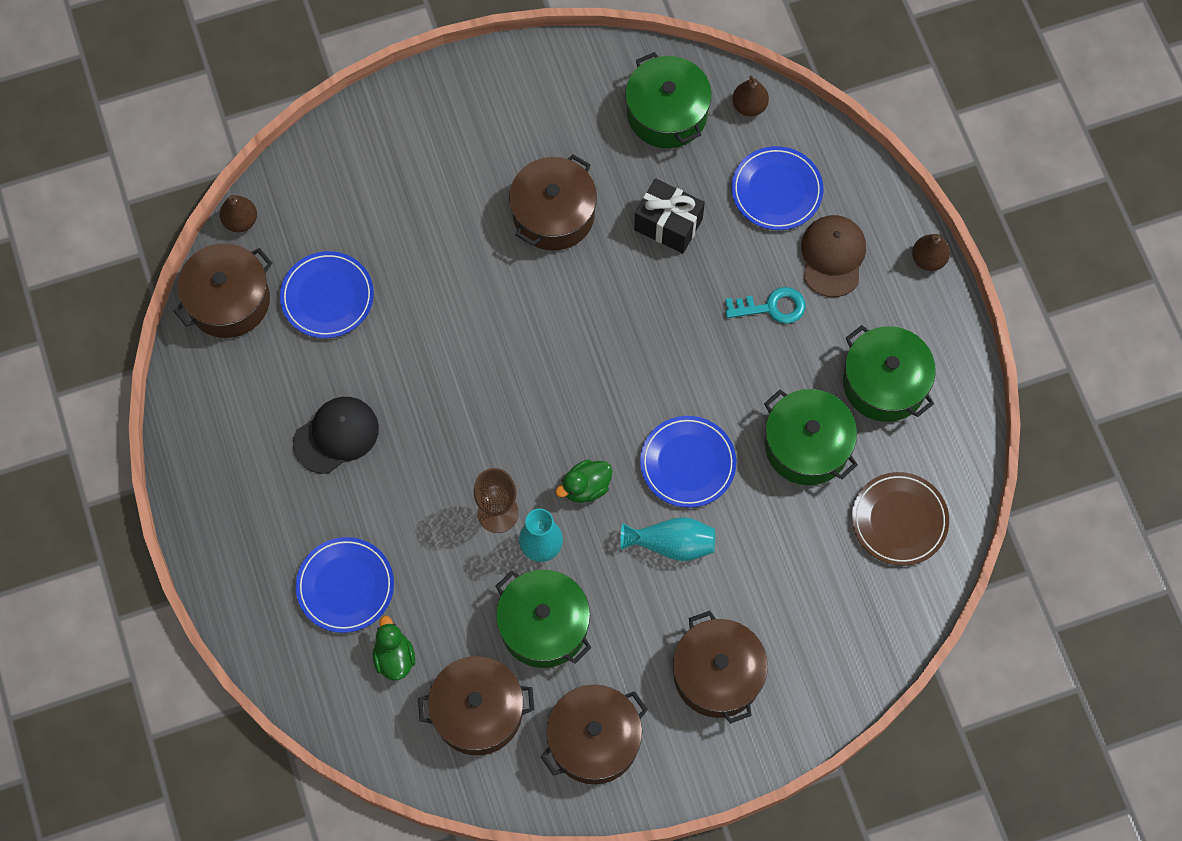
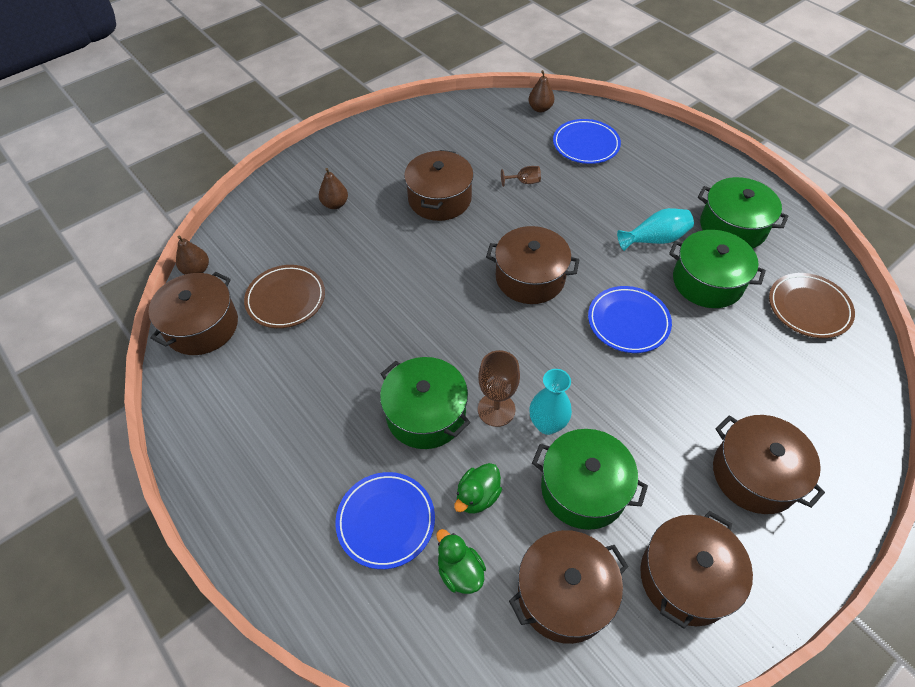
camera: 20 degrees left, 15 degrees down
blue plate [280,251,374,338] -> brown plate [244,265,325,328]
black cap [293,397,379,474] -> none
green duck [555,460,612,503] -> green duck moved to [454,463,502,514]
turquoise vase [620,517,715,561] -> turquoise vase moved to [617,208,694,251]
green pot [626,52,712,148] -> green pot moved to [380,357,470,449]
black gift [634,178,705,253] -> brown goblet [501,166,541,187]
turquoise key [725,287,806,324] -> none
brown cap [801,215,866,297] -> none
brown pear [912,234,950,271] -> brown pear moved to [319,168,348,209]
none -> brown pot [486,226,580,304]

